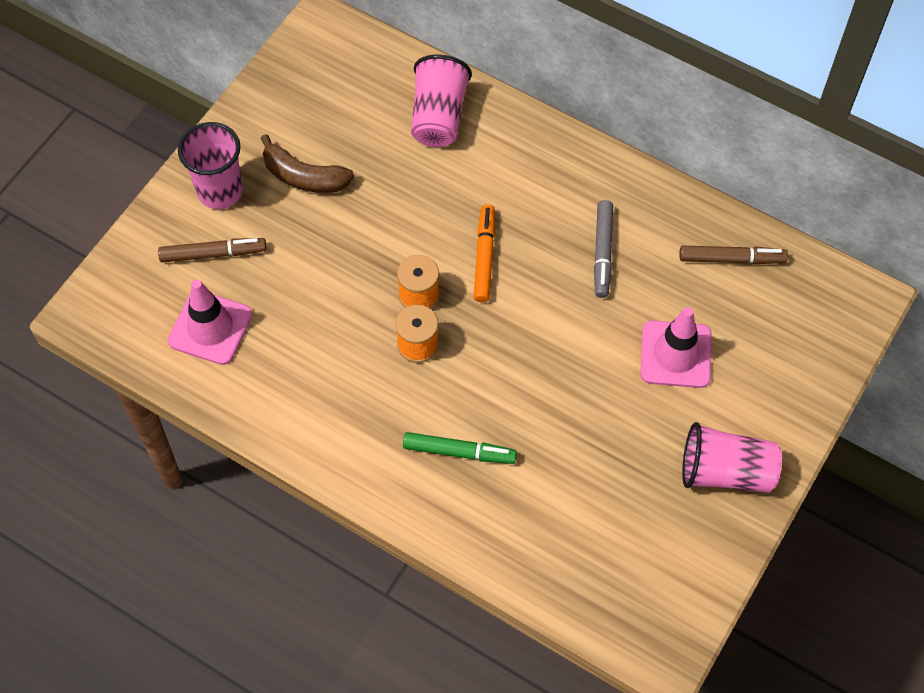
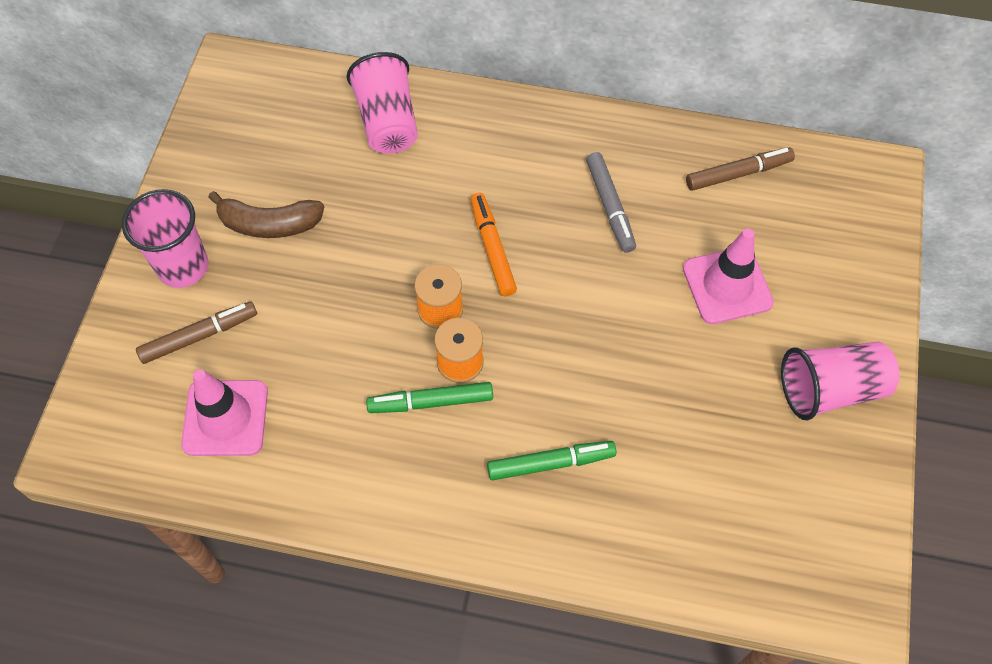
camera: 20 degrees left, 0 degrees up
none -> green marker [366,382,493,413]

